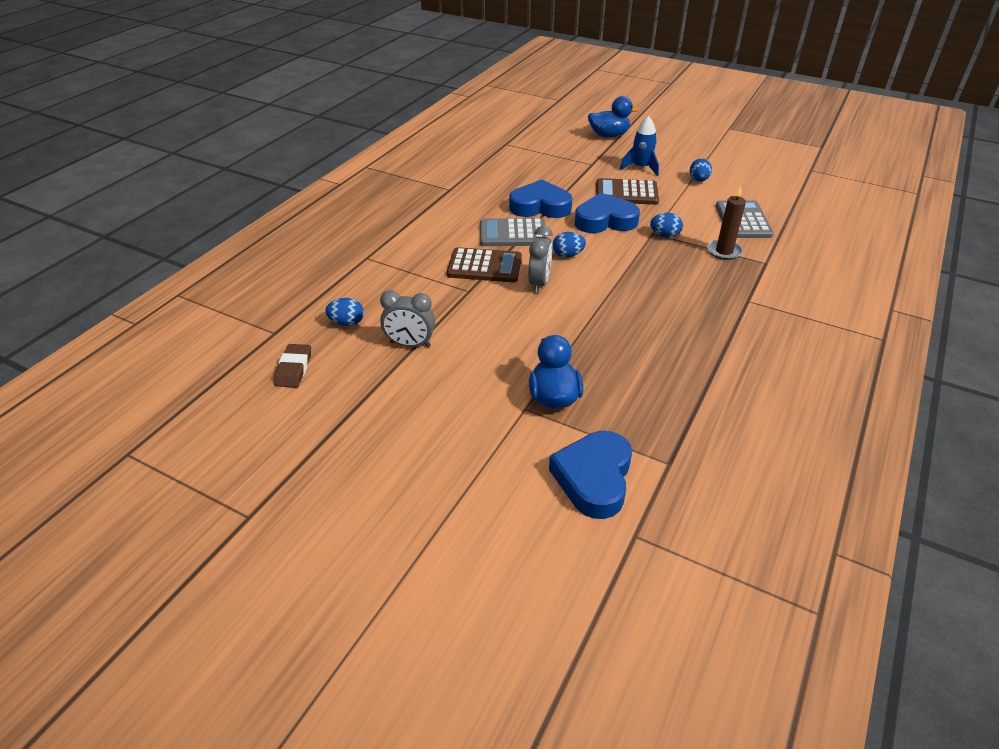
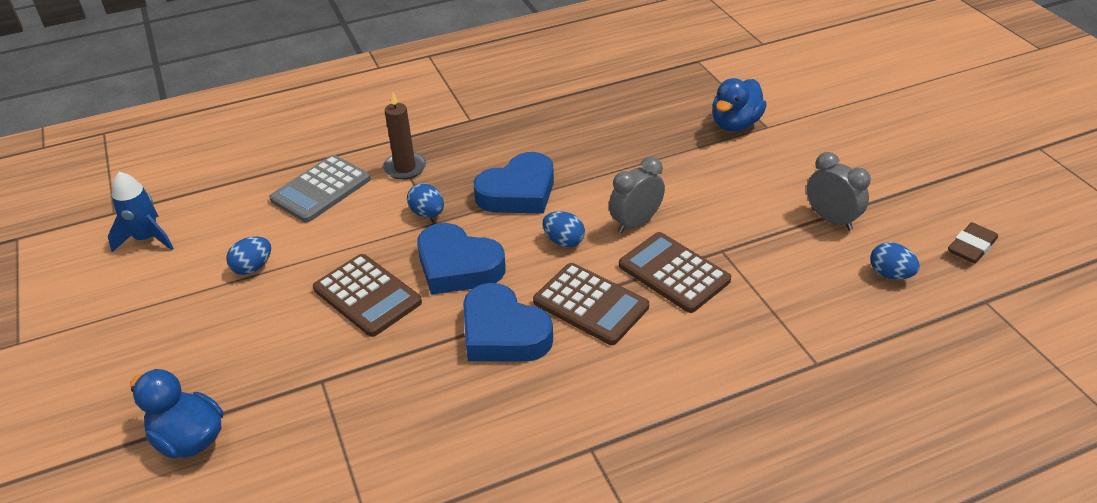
camera: 140 degrees left, 0 degrees up
grey calculator [480,218,547,246] -> brown calculator [533,263,649,345]
blue heart [549,431,632,519] -> blue heart moved to [474,152,554,214]
blue rocket [620,116,659,176] -> blue rocket moved to [108,172,174,252]

